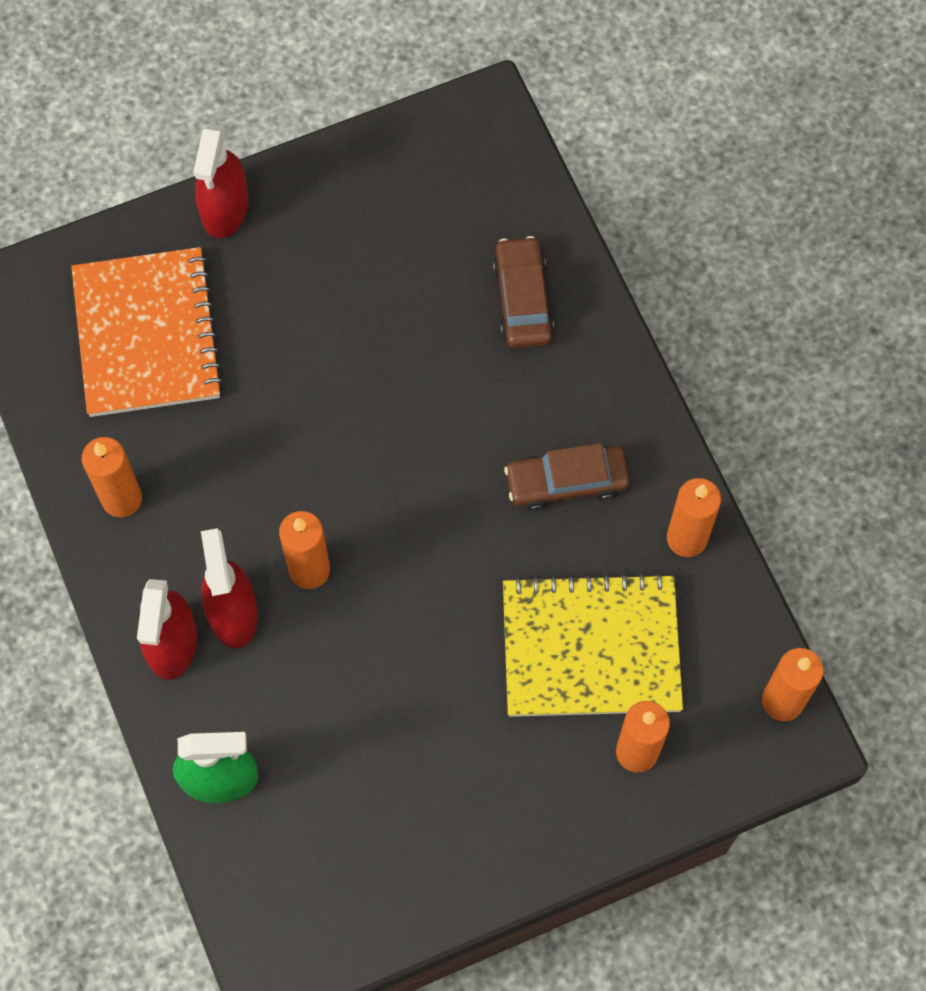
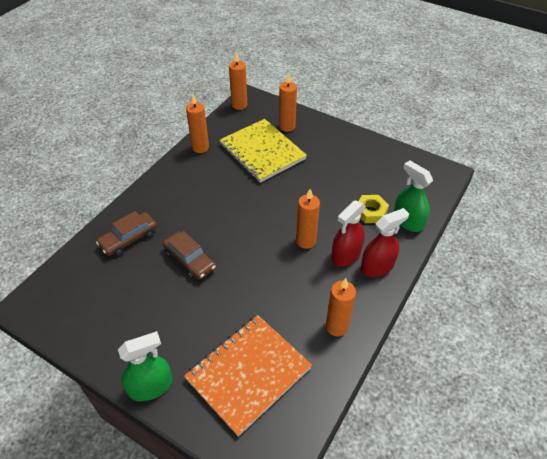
camera: 125 degrees left, 20 degrees down
red spray bottle [193,124,249,238] -> green spray bottle [118,331,173,401]
brown car [504,443,629,511] -> brown car moved to [163,231,216,280]
none -> yellow nut [359,195,389,223]

